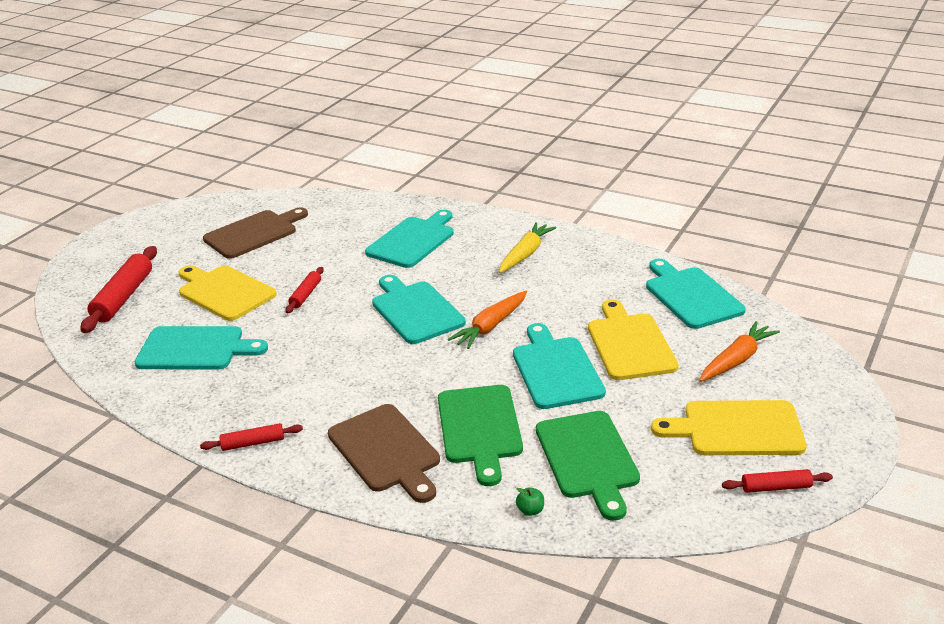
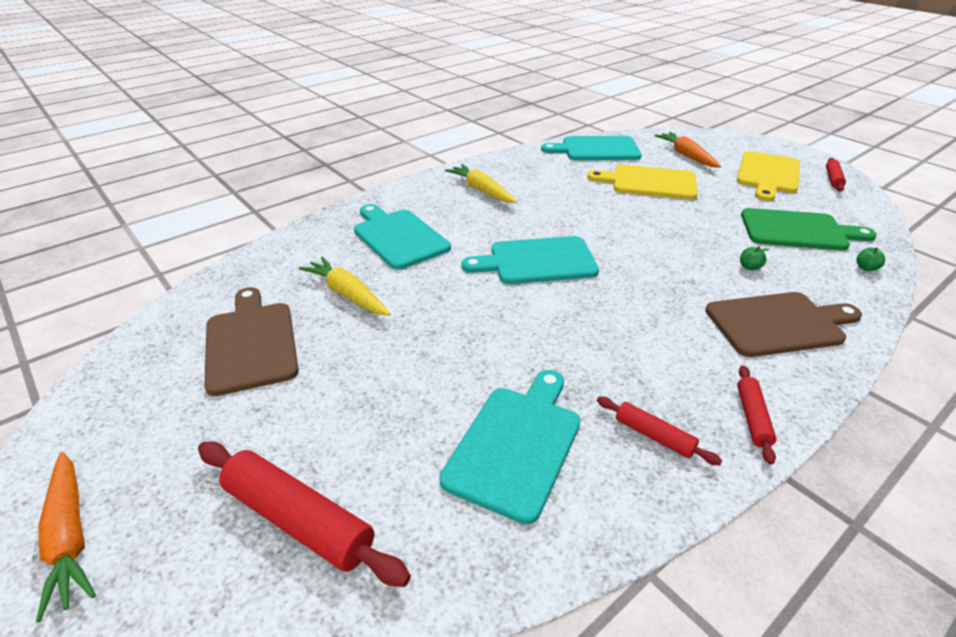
camera: 70 degrees left, 5 degrees up
yellow cutting board [179,265,277,321] -> none
red rolling pin [285,267,324,313] -> red rolling pin moved to [597,397,722,465]
green cutting board [438,385,523,486] -> green apple [740,246,770,271]
orange carrot [448,291,527,349] -> orange carrot moved to [36,452,96,622]
turquoise cutting board [513,323,606,409] -> none
none -> yellow carrot [299,256,391,316]

